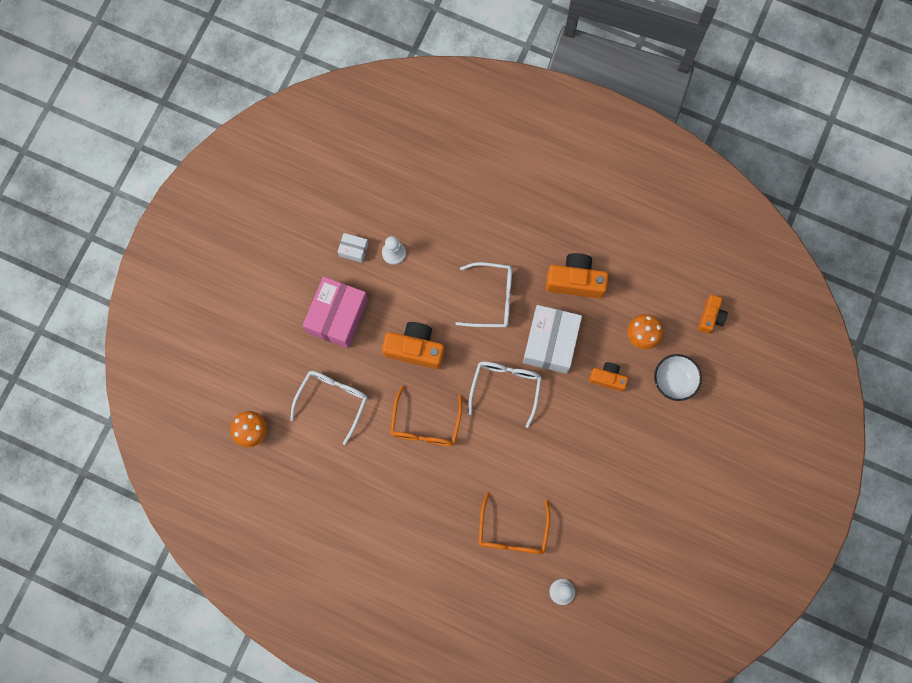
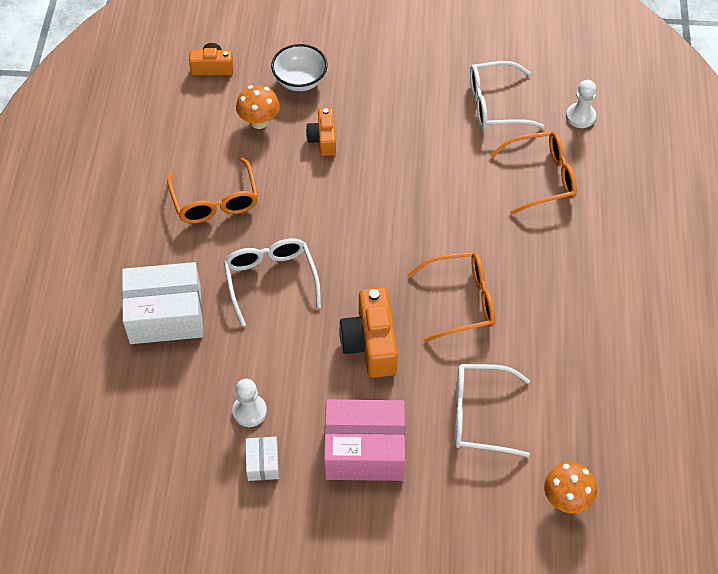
camera: 110 degrees left, 20 degrees down
white glasses [469,361,542,428] -> white glasses moved to [470,61,545,129]
white box [523,305,582,374] -> white box moved to [122,262,203,344]
orange camera [546,253,608,298] -> orange glasses [167,157,258,224]

